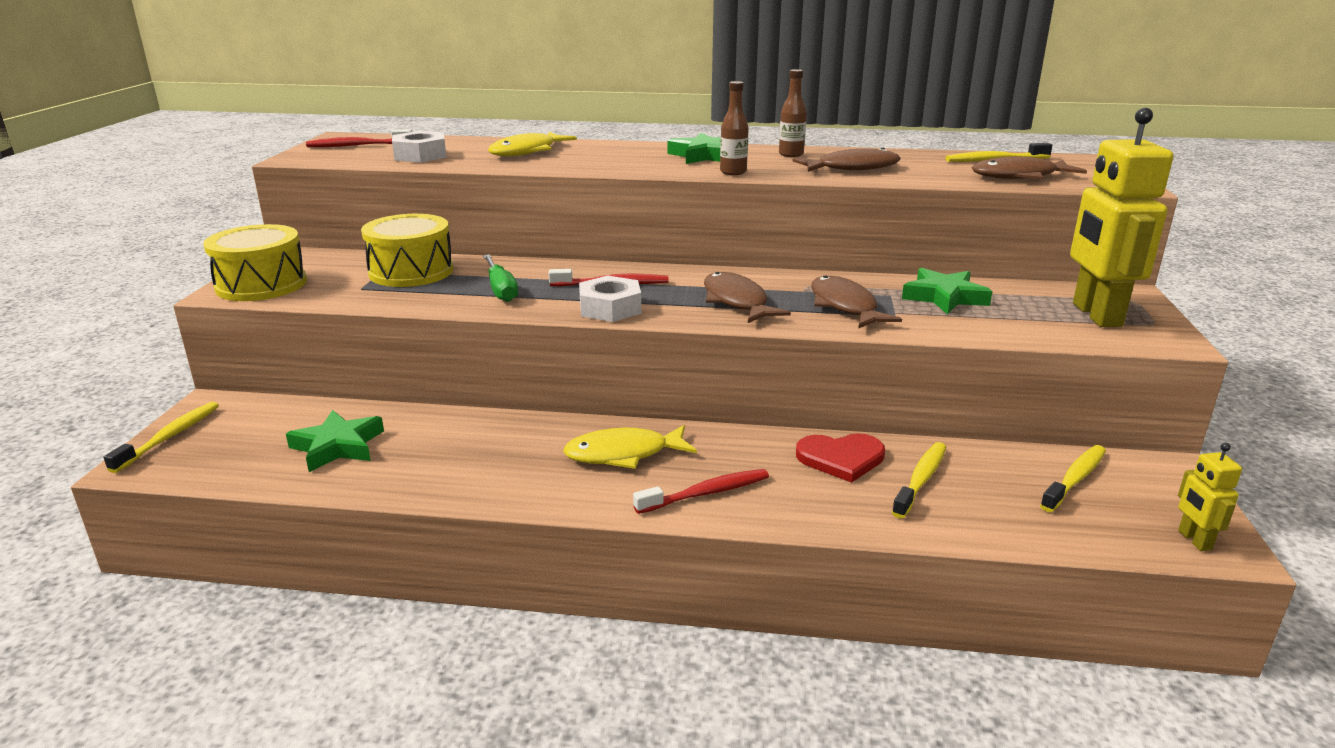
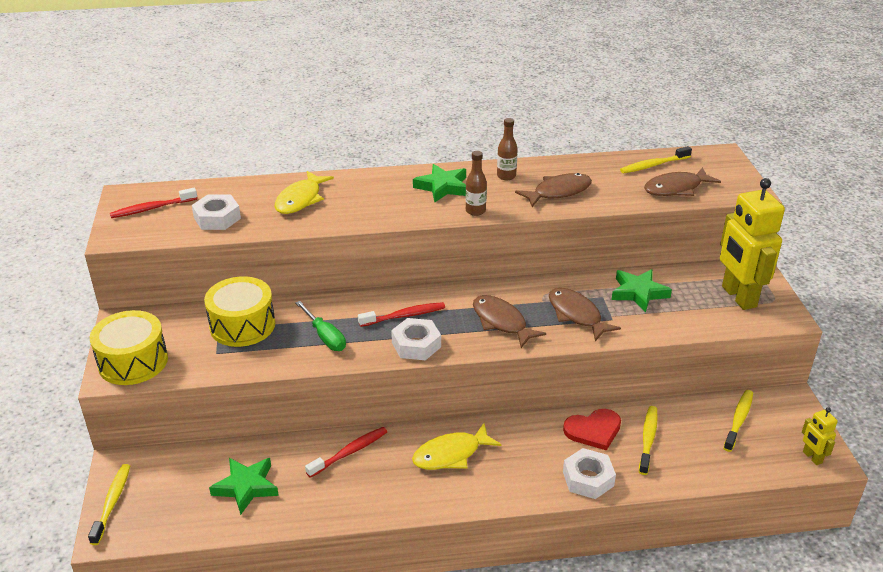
camera: 15 degrees left, 10 degrees up
red toothbrush [633,469,769,514] -> red toothbrush moved to [305,427,387,478]
none -> white nut [563,448,616,499]

